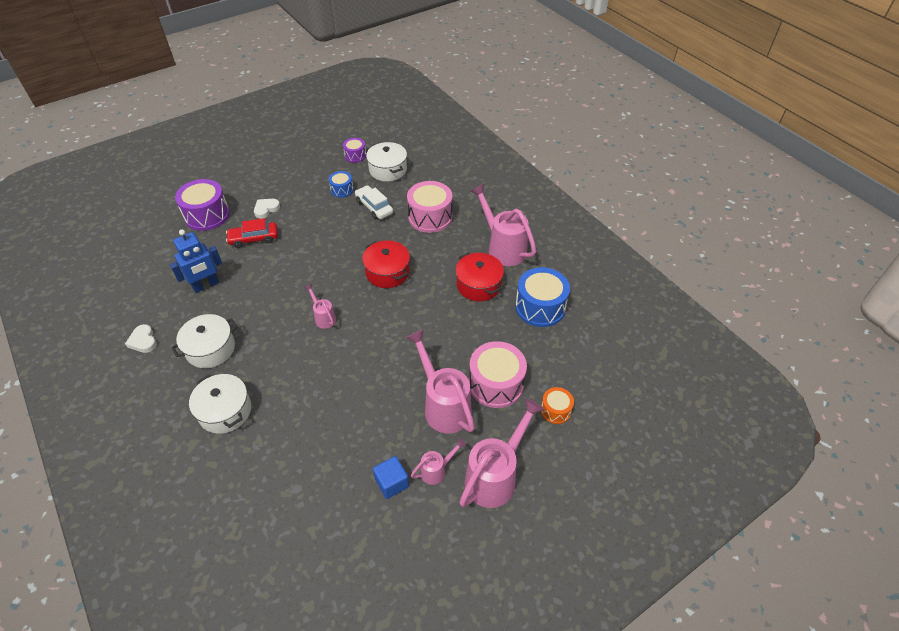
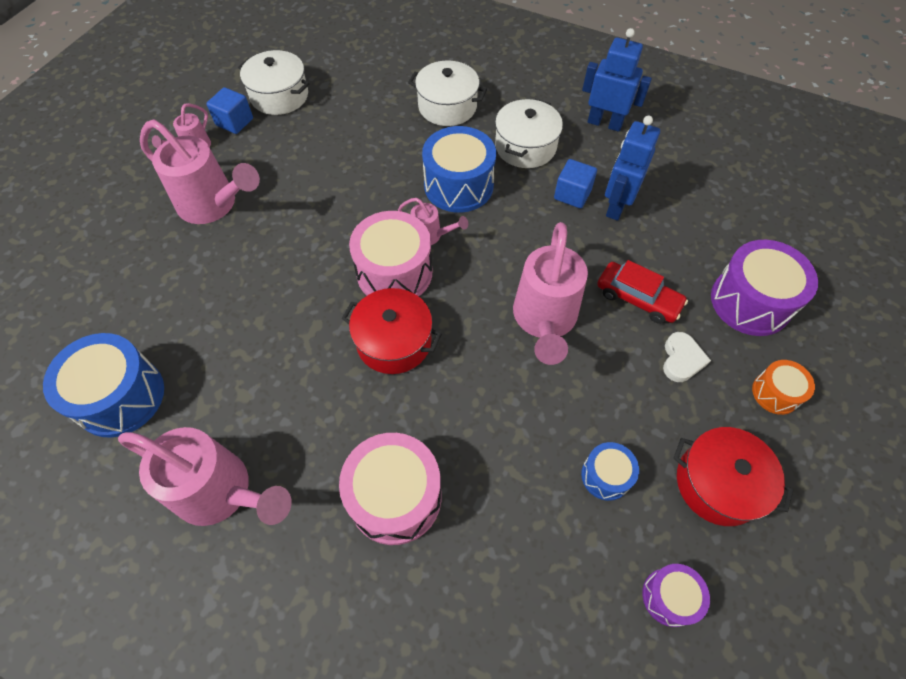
camera: 150 degrees right, 10 degrees up
white heart [125,324,157,353] -> blue robot [582,28,652,132]
red car [226,218,278,248] -> red car turned 75 degrees clockwise [597,260,688,324]
white car [355,185,393,219] -> none
white pot [366,142,407,182] -> white pot moved to [238,50,310,115]
red pot [455,252,504,301] -> red pot moved to [673,427,793,526]
pink watering can [459,398,544,508] -> pink watering can moved to [513,222,588,365]
pink drum [469,341,527,408] -> pink drum moved to [349,211,433,296]
orange drum [541,387,574,424] -> orange drum moved to [752,360,815,415]
none -> blue drum [422,126,496,213]
none -> blue cube [554,159,597,208]

